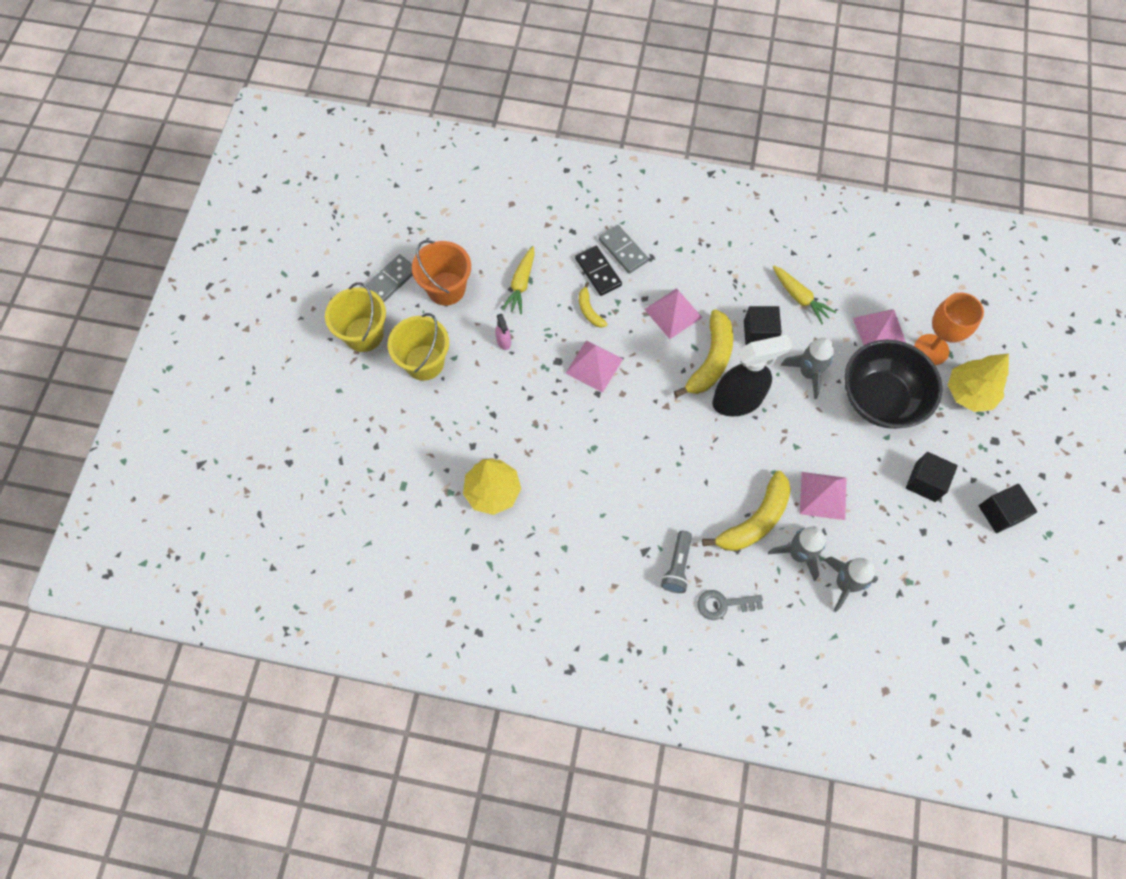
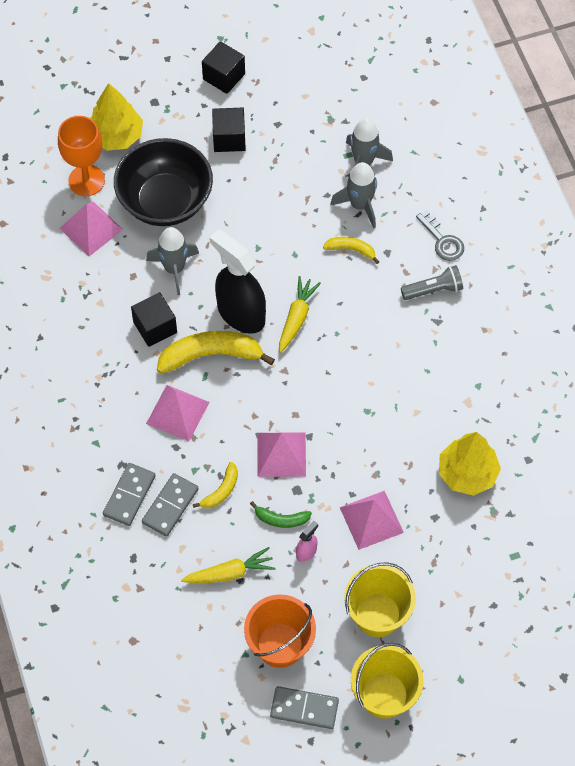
camera: 120 degrees left, 5 degrees down
black domino [575,246,622,296] -> grey domino [142,473,199,537]
yellow banana [702,471,791,551] -> yellow banana [323,237,379,264], size x0.51
yellow carrot [773,266,836,324] -> yellow carrot moved to [279,276,321,353]
pink pyramid [800,472,847,520] -> pink pyramid moved to [340,491,404,550]
none -> green banana [250,501,312,528]

